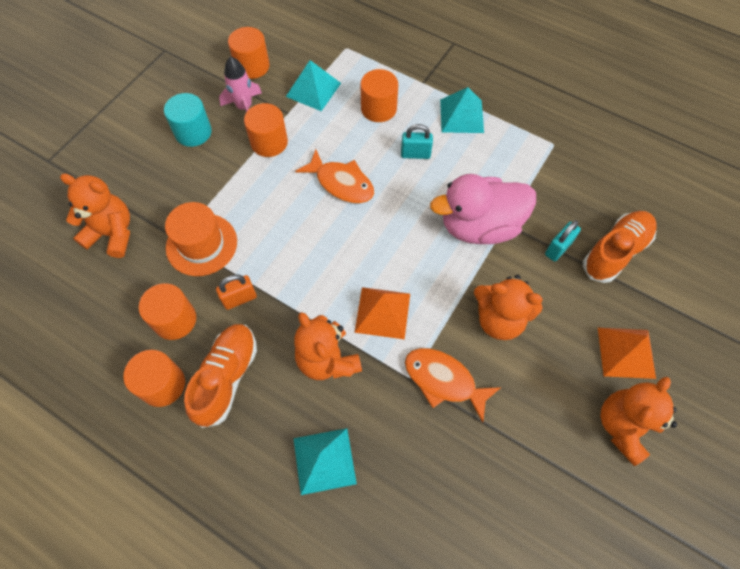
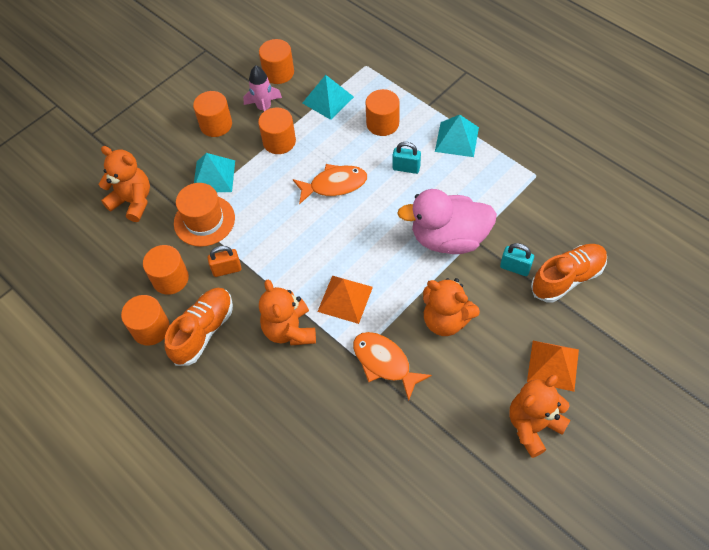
camera: 15 degrees right, 5 degrees down
turquoise cylinder [164,93,212,147] -> orange cylinder [193,91,232,137]
turquoise pyramid [293,428,357,495] -> turquoise pyramid moved to [194,153,235,192]
orange fish [295,149,374,203] -> orange fish turned 60 degrees counterclockwise [293,164,367,204]
turquoise padlock [545,220,581,262] -> turquoise padlock turned 60 degrees clockwise [500,243,534,276]

